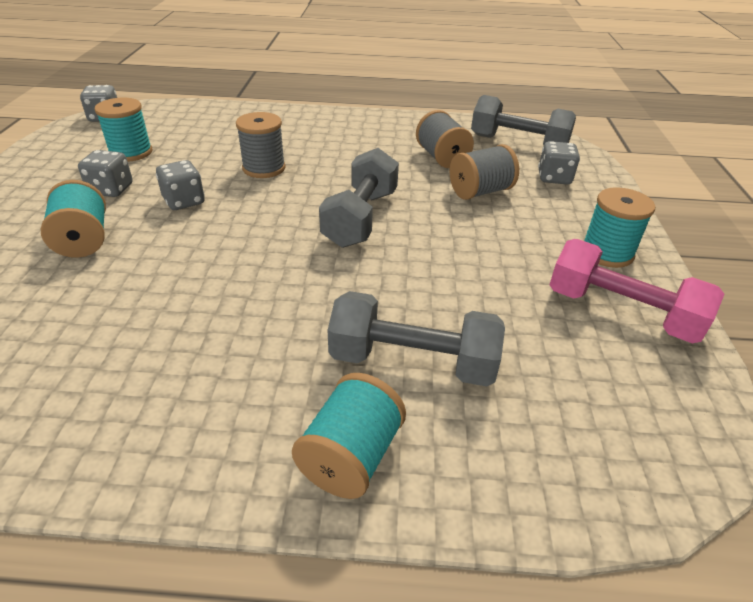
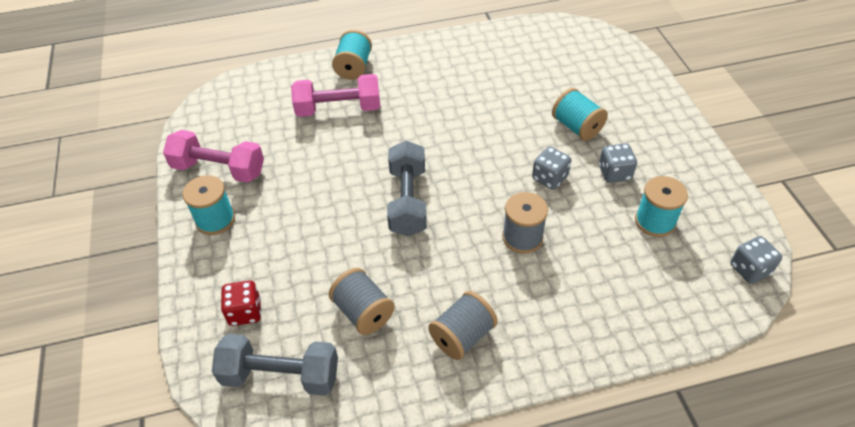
camera: 165 degrees right, 10 degrees up
grey dumbbell [328,291,505,386] -> pink dumbbell [291,74,380,117]
grey spool [450,144,519,200] -> grey spool moved to [428,291,498,360]
grey dice [538,141,580,184] -> red dice [221,281,261,326]

